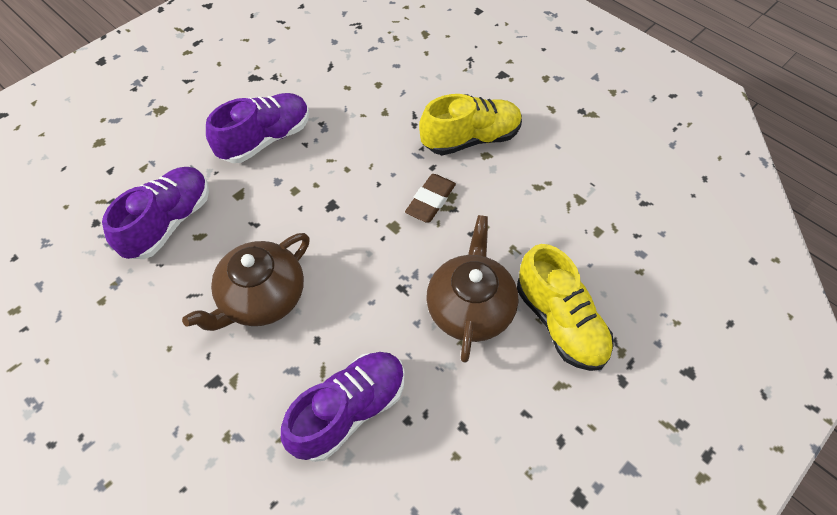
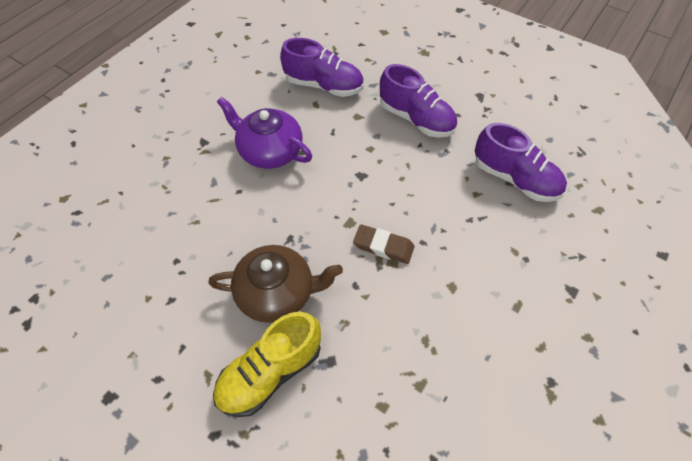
camera: 80 degrees right, 0 degrees up
brown teapot [182,233,310,331] -> purple teapot [217,97,312,169]
purple shoe [281,352,405,462] -> purple shoe moved to [475,123,567,202]
yellow shoe [419,94,522,155] -> none

